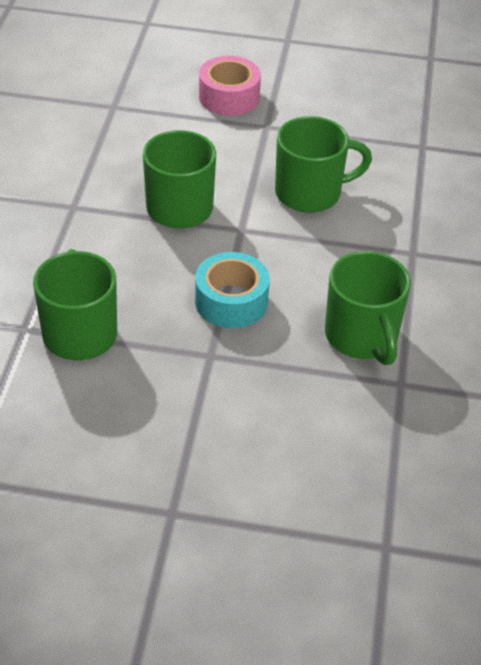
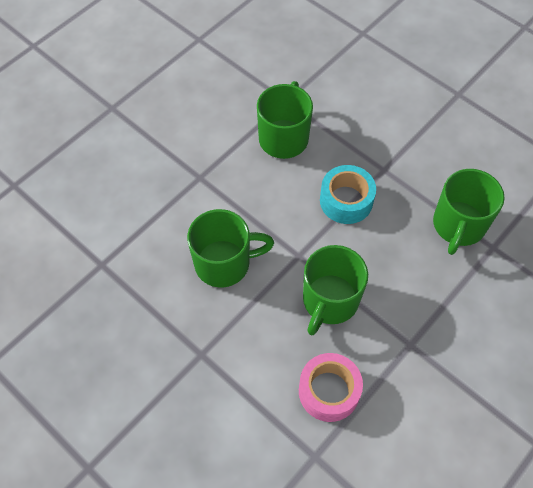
camera: 145 degrees left, 15 degrees up
pink tape [199,56,261,116] -> pink tape moved to [299,353,363,422]
green mug [275,116,372,213] -> green mug turned 150 degrees clockwise [187,209,274,288]

